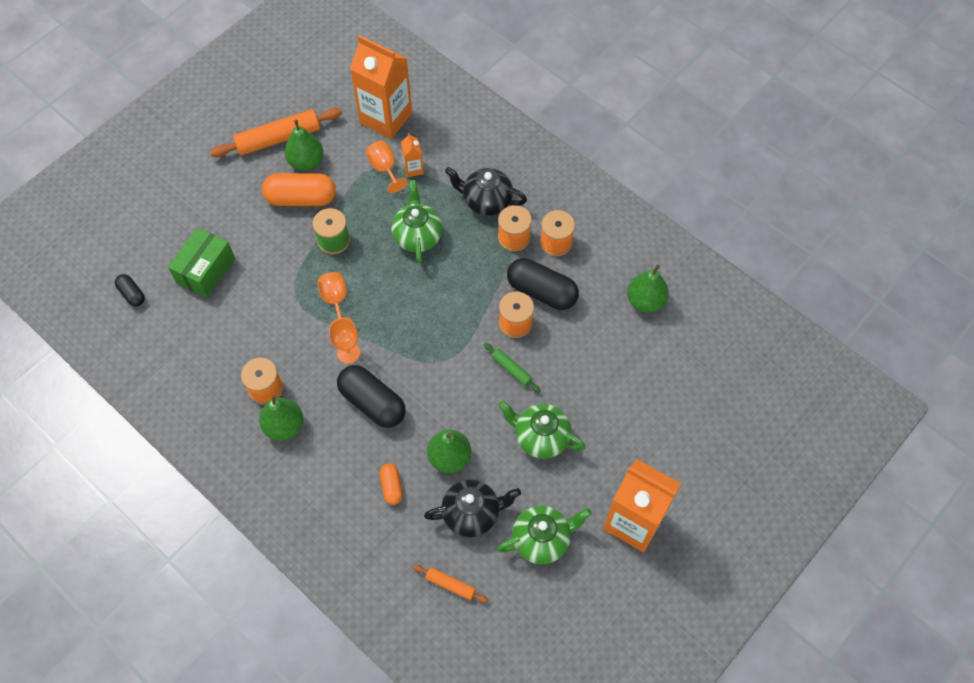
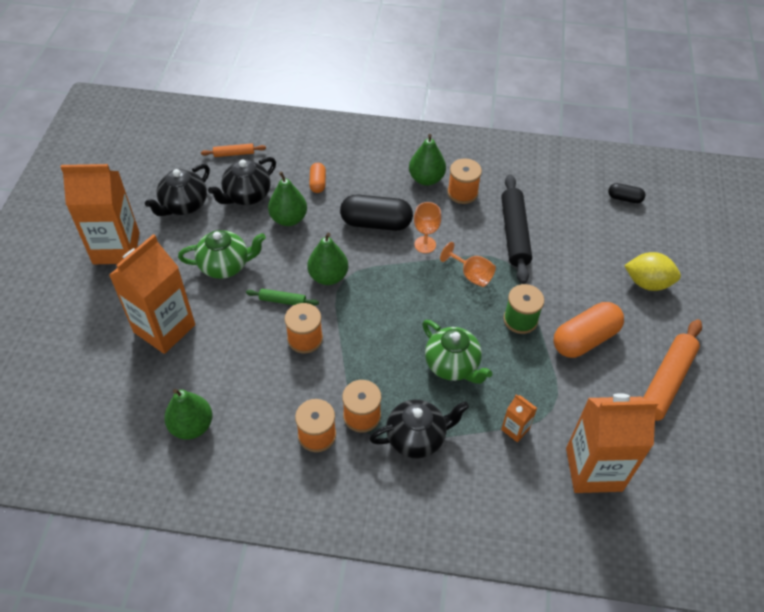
camera: 145 degrees right, 10 degrees down
green box [168,227,235,298] -> none
green pear [285,120,324,171] -> green pear moved to [307,233,348,285]
orange goblet [366,141,407,193] -> none
orange capsule [380,463,403,505] -> orange capsule turned 45 degrees clockwise [309,163,326,193]
green teapot [497,506,592,564] -> black teapot [145,164,210,216]
black capsule [507,258,579,310] -> none
none -> orange carton [109,234,195,354]
none -> black rolling pin [501,174,532,284]
none -> yellow lemon [624,252,681,291]

